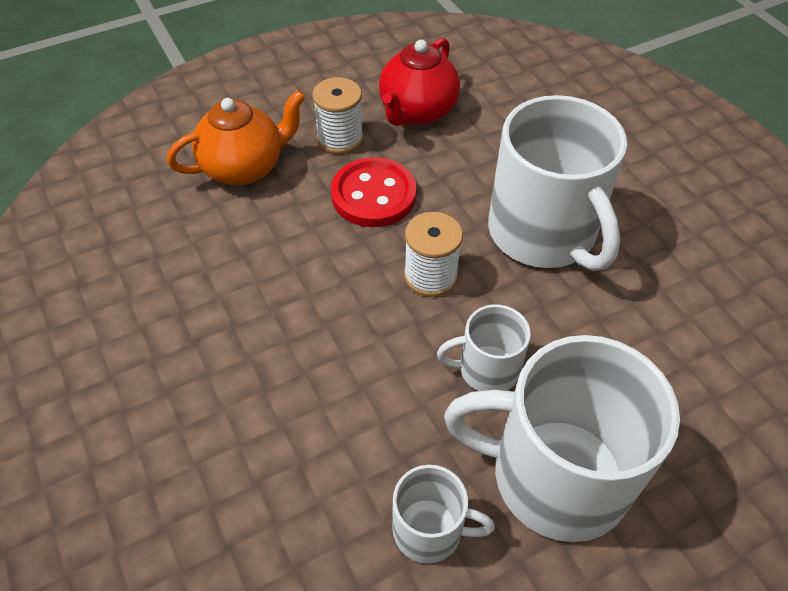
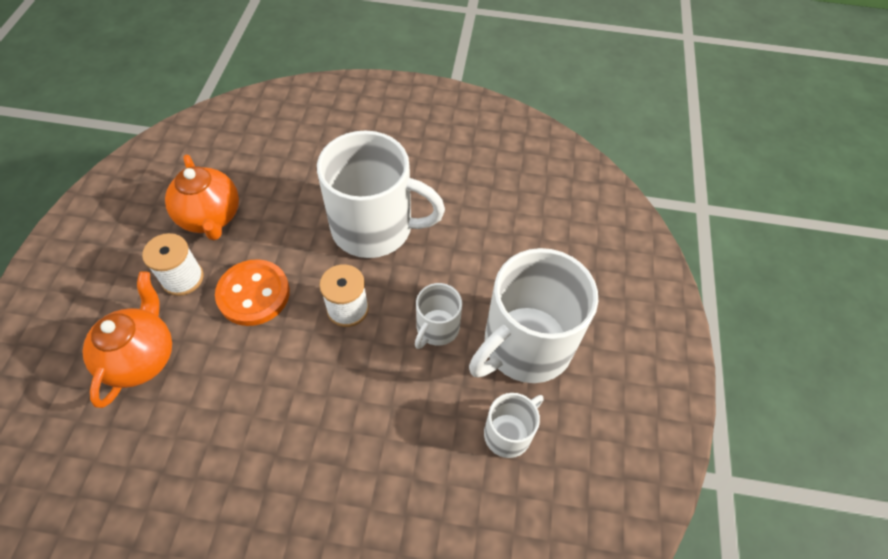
camera: 55 degrees left, 5 degrees up
red button [331,157,417,227] -> orange button [215,259,290,326]
red teapot [379,38,460,126] -> orange teapot [165,154,239,240]

